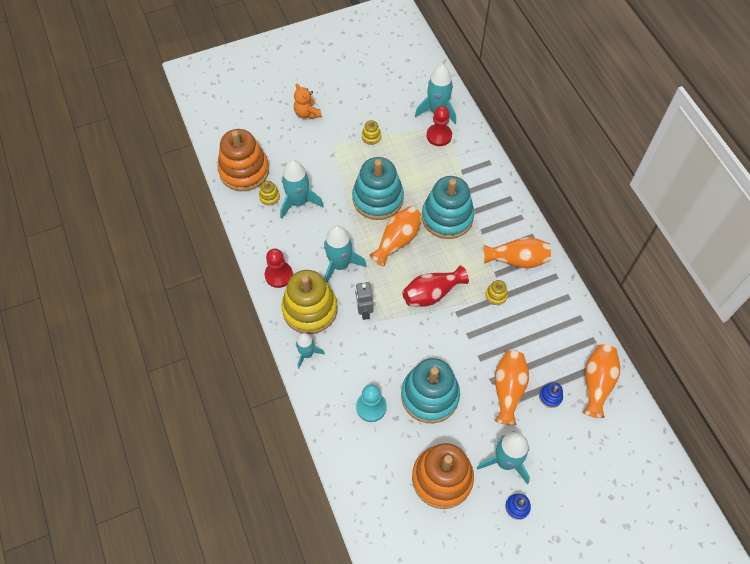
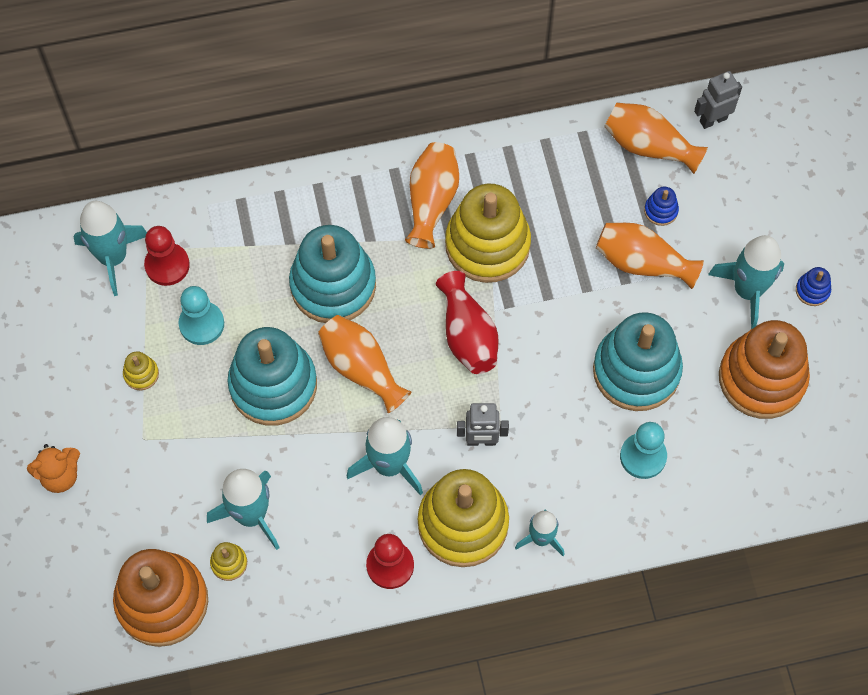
camera: 80 degrees left, 5 degrees up
yellow stacking toy [485,280,508,305] -> yellow stacking toy [445,184,531,283], size x2.49
none -> turquoise pawn [178,286,224,345]
none -> grey robot [694,71,742,129]

